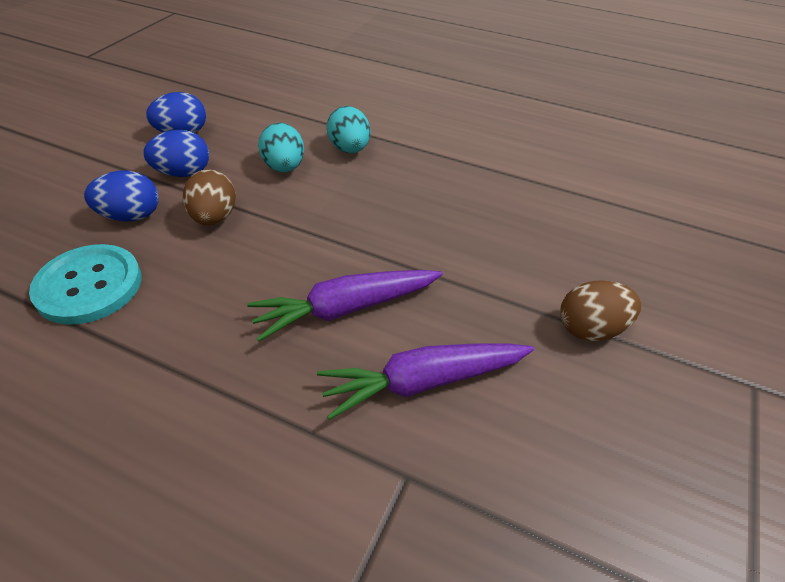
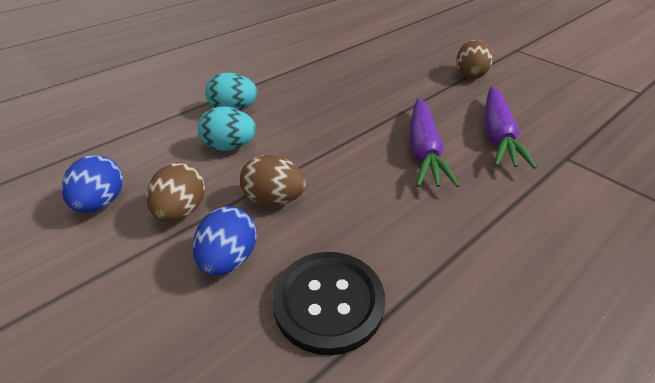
camera: 65 degrees left, 5 degrees down
turquoise button [29,244,142,325] -> black button [272,252,385,356]
blue egg [143,130,209,177] -> brown egg [146,162,205,222]

